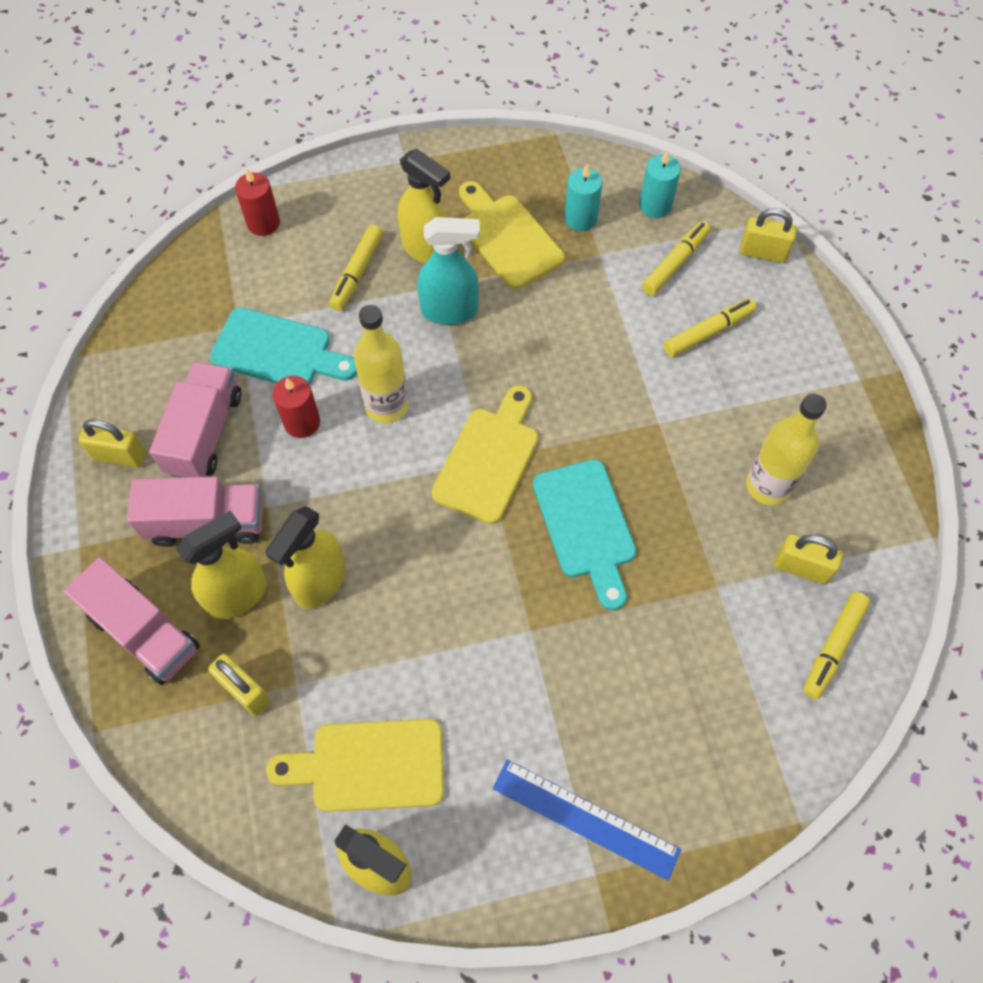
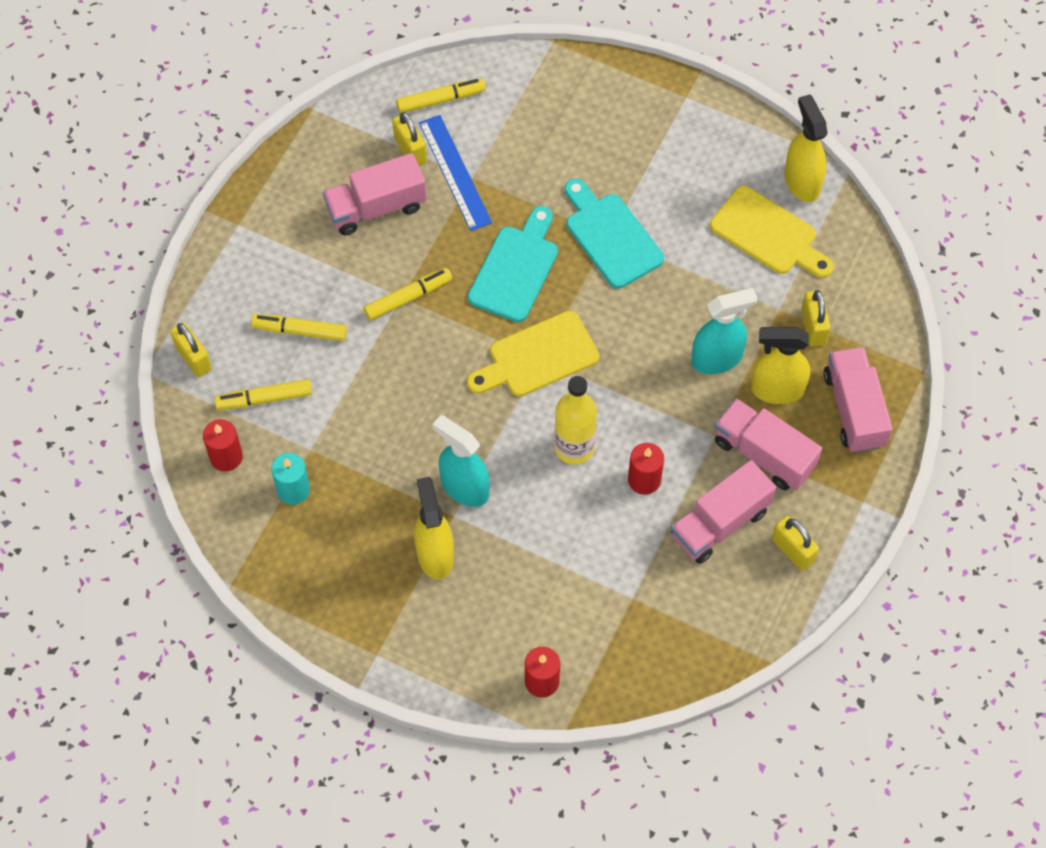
camera: 140 degrees left, 0 degrees up
turquoise cutting board [210,308,357,385] -> turquoise cutting board moved to [565,178,664,288]
yellow spray bottle [266,506,346,609] -> turquoise spray bottle [691,288,757,374]
yellow marker [329,225,383,311] -> yellow marker moved to [363,268,452,320]
yellow cutting board [459,181,565,289] -> none
blue ruler [493,760,681,881] -> blue ruler moved to [419,115,492,231]
turquoise candle [639,150,681,218] -> red candle [203,419,243,472]
yellow bottle [746,394,827,505] -> pink truck [323,153,427,235]

